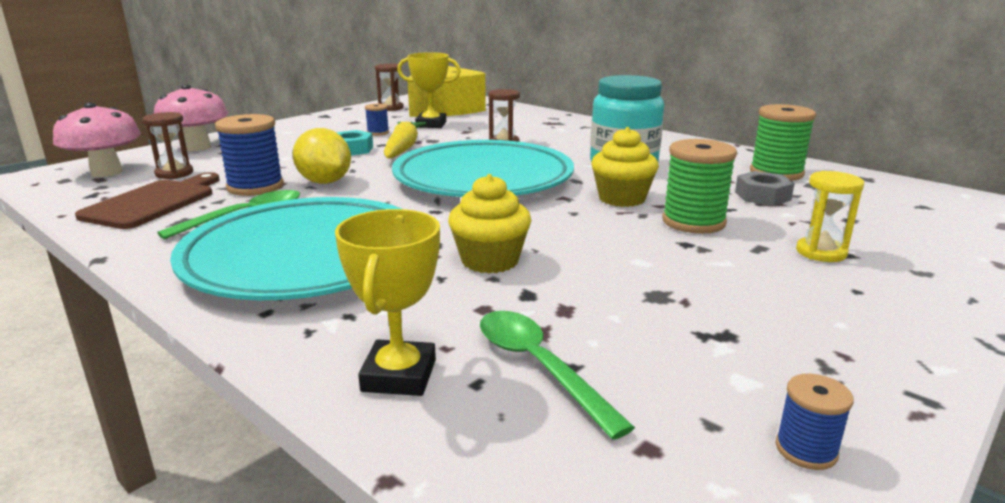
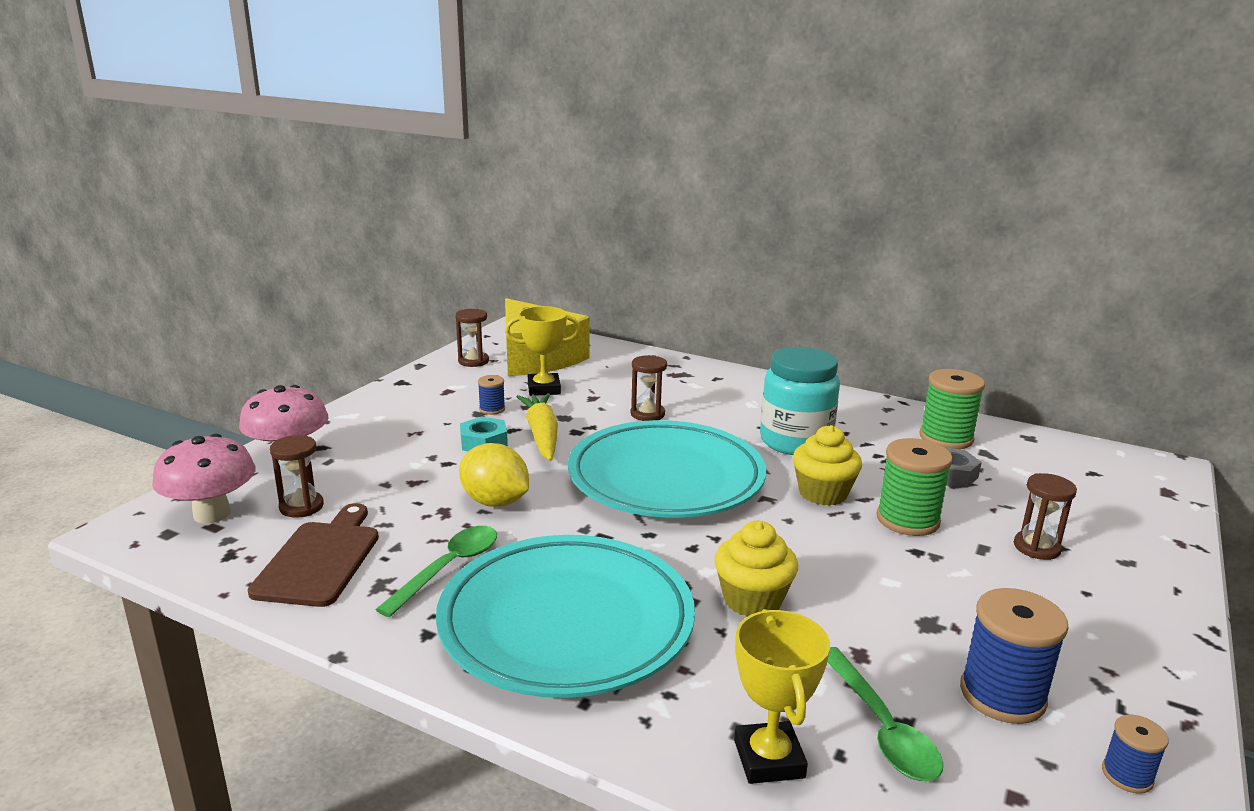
camera: 15 degrees left, 0 degrees up
blue spool [215,114,284,196] -> blue spool moved to [960,588,1068,724]
green spoon [480,311,635,440] -> green spoon turned 150 degrees counterclockwise [827,647,943,781]
yellow hourglass [796,171,864,262] -> brown hourglass [1014,473,1077,560]

